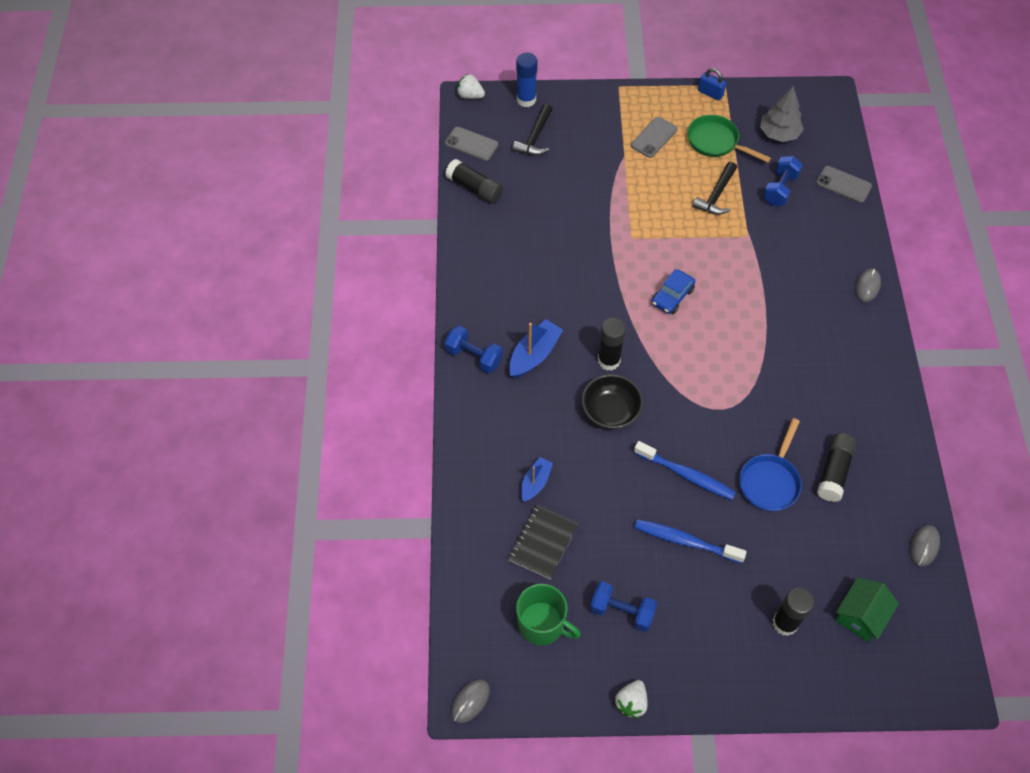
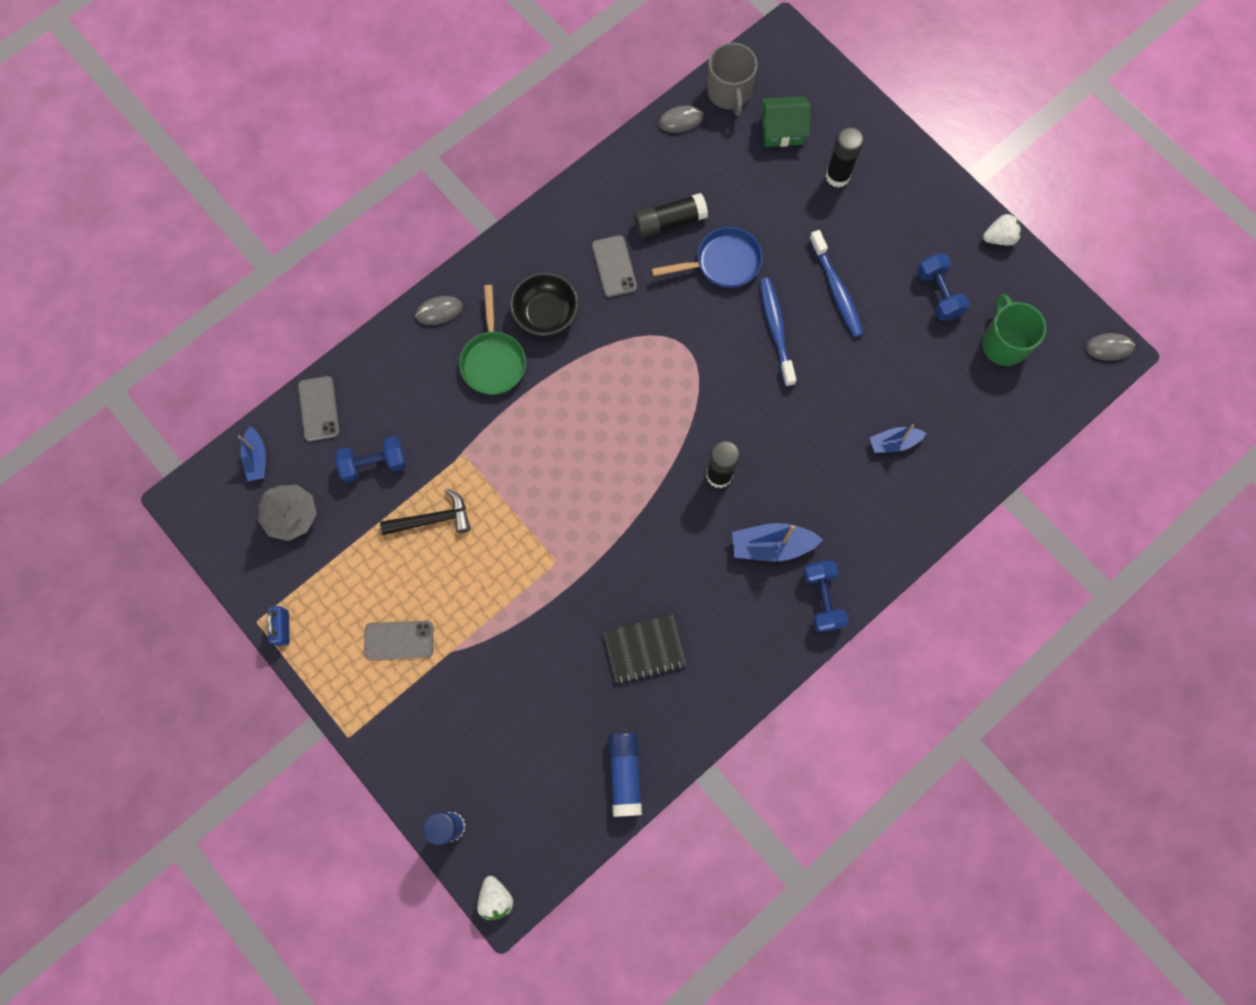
camera: 130 degrees left, 15 degrees up
grey phone [445,127,498,161] -> grey phone moved to [592,235,637,297]
black glue stick [445,159,503,204] -> blue glue stick [608,733,642,817]
black notebook [508,505,578,580] -> black notebook moved to [603,614,686,684]
black hammer [512,104,552,156] -> none
black bowl [582,374,643,429] -> black bowl moved to [510,272,578,336]
blue car [652,269,695,314] -> none
green pan [687,115,771,162] -> green pan moved to [459,285,526,395]
none -> blue boat [238,426,266,481]
none -> grey mug [707,43,758,116]

